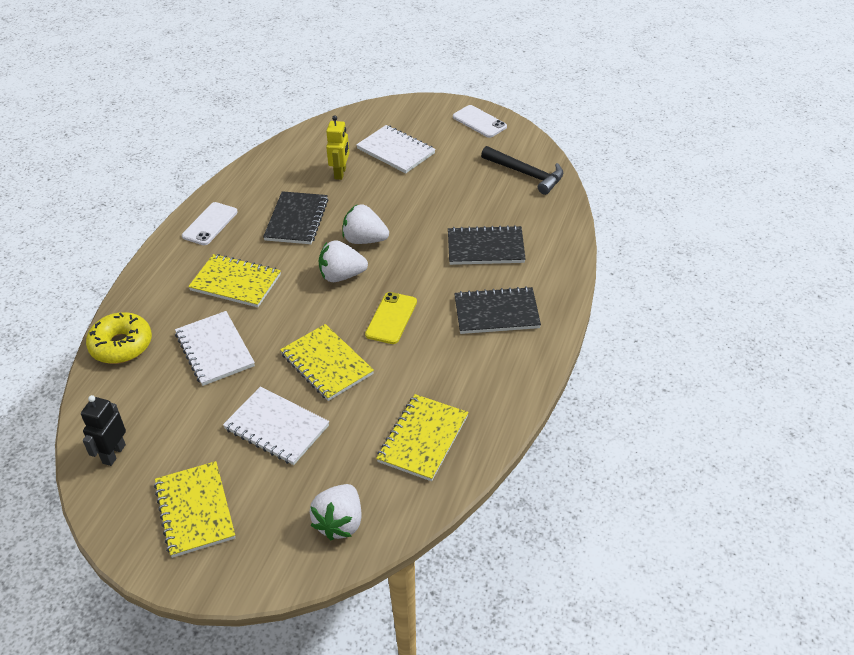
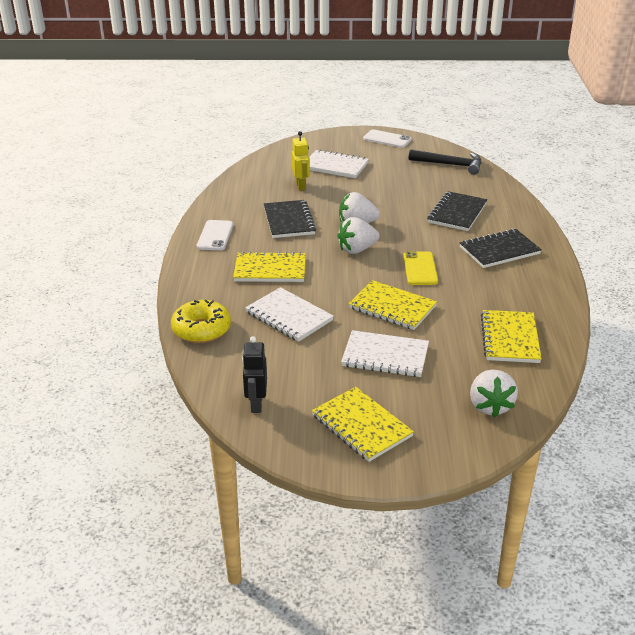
camera: 20 degrees left, 10 degrees down
black notebook [448,225,526,265] -> black notebook turned 45 degrees counterclockwise [427,191,487,231]

